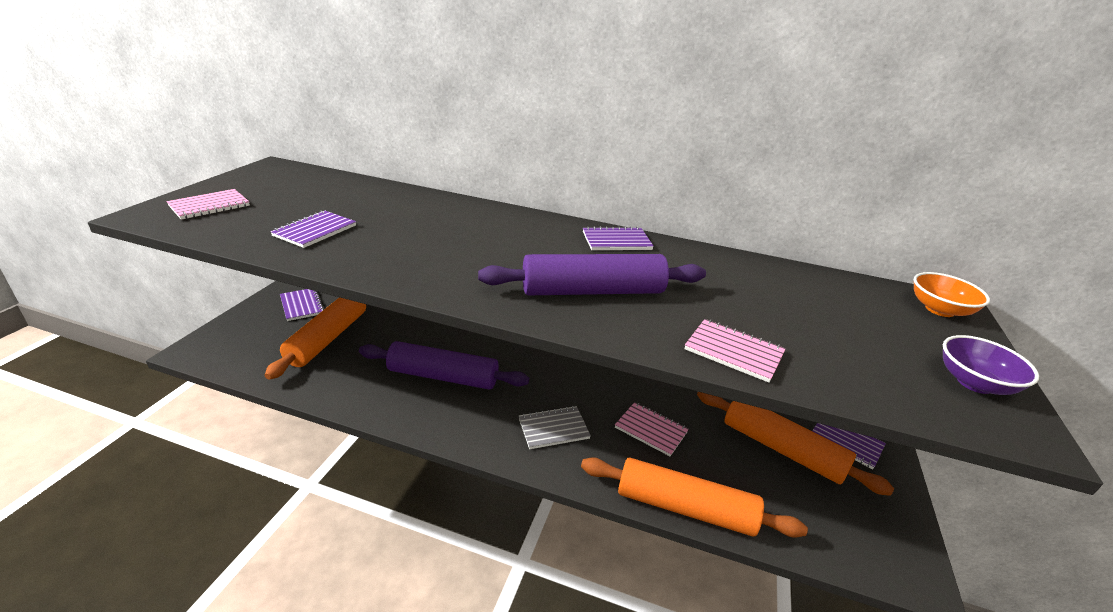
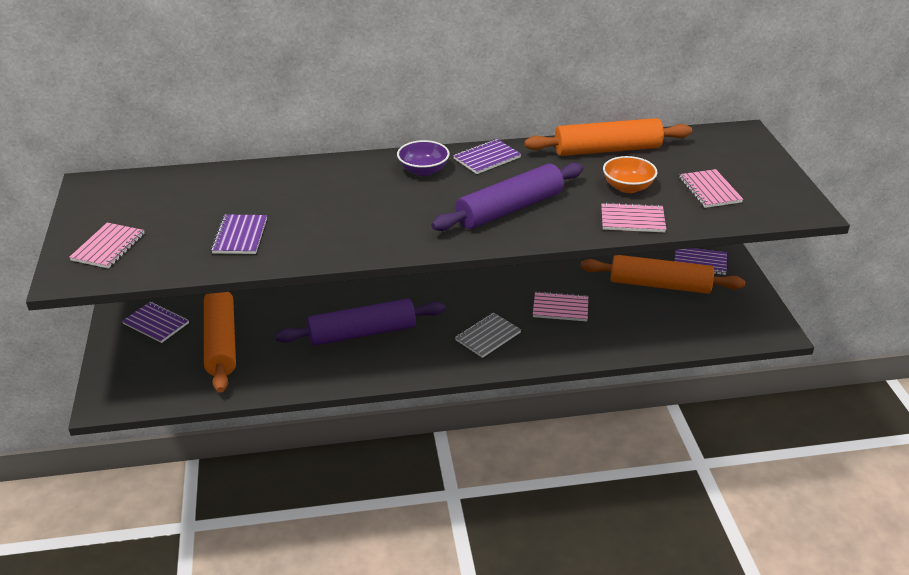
camera: 25 degrees left, 5 degrees up
orange rolling pin [581,457,808,538] -> orange rolling pin moved to [524,118,692,156]
orange bowl [914,272,990,317] -> orange bowl moved to [603,156,657,193]
purple bowl [943,335,1039,395] -> purple bowl moved to [397,140,450,176]
none -> pink notebook [679,169,743,208]

